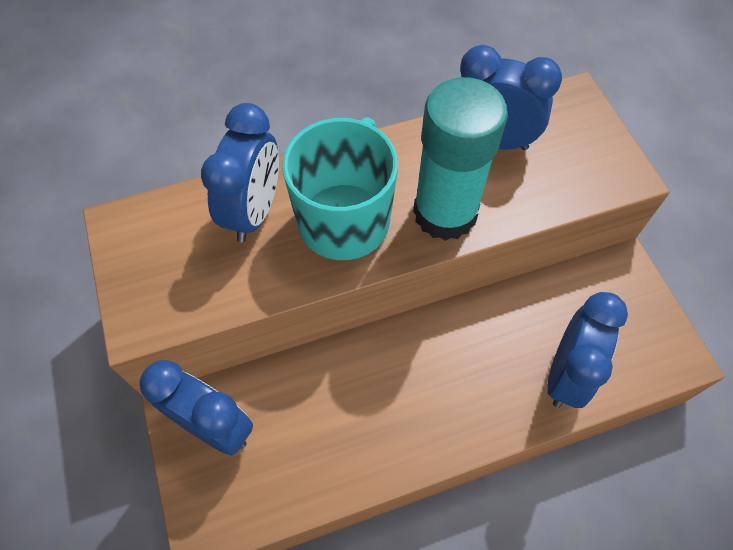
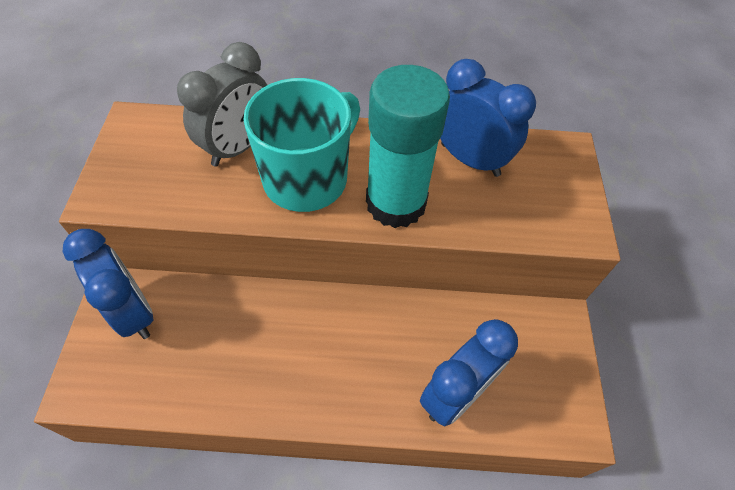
camera: 20 degrees right, 5 degrees down
blue clock [201,103,279,242] -> grey clock [177,42,267,167]

